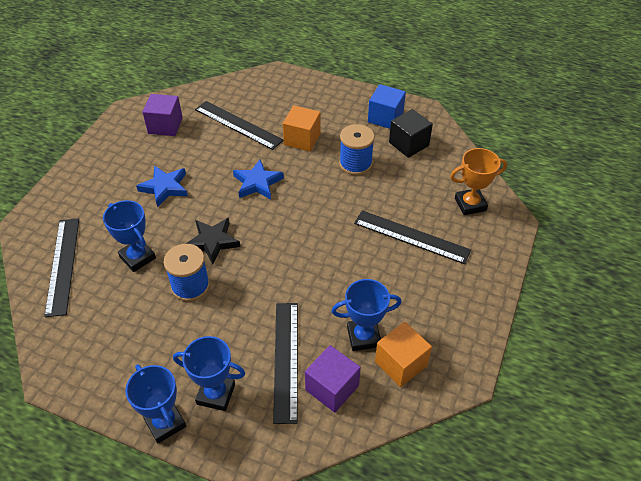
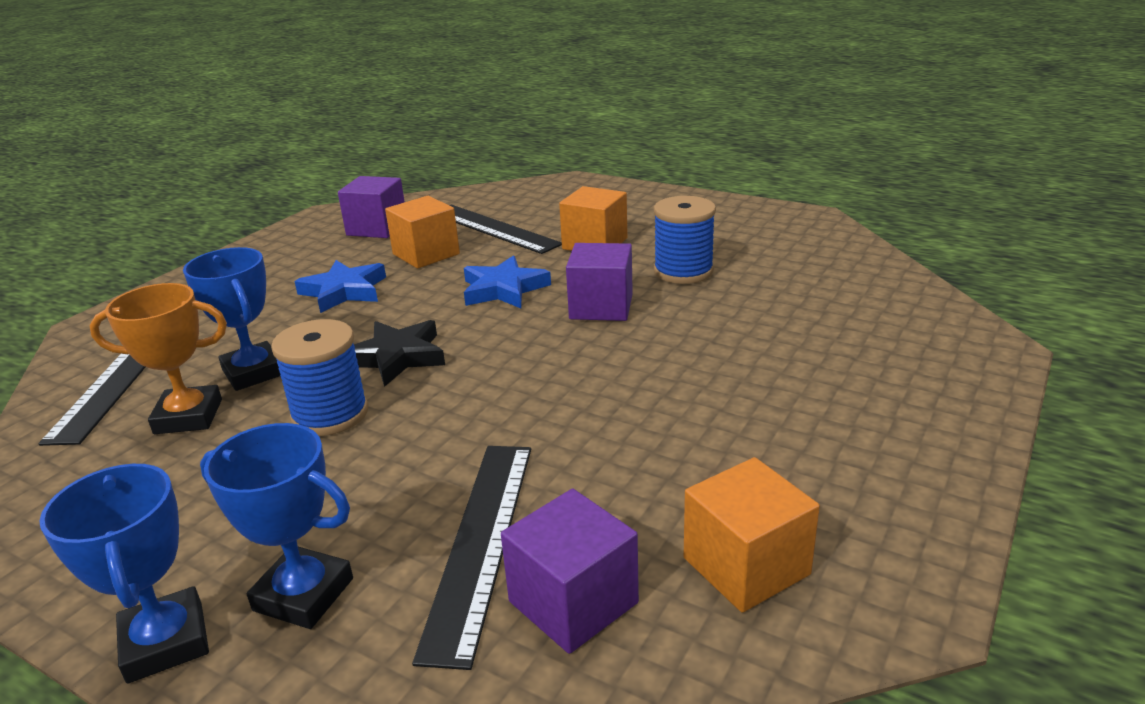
camera: 10 degrees right, 20 degrees down
blue trophy [331,279,402,351] -> none
black ruler [354,210,471,264] -> none
blue cube [368,84,406,129] -> none
black cube [389,109,433,158] -> none
orange trophy [450,148,507,215] -> orange trophy moved to [89,283,227,434]
none -> orange cube [385,196,460,269]
none -> purple cube [566,243,633,321]

